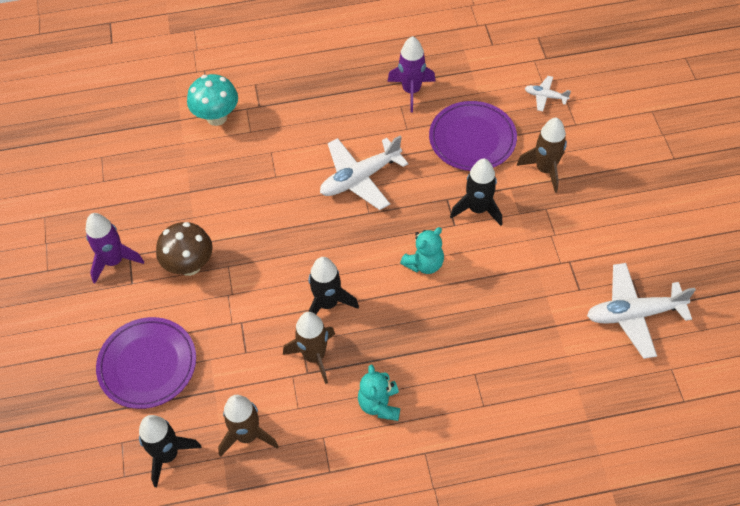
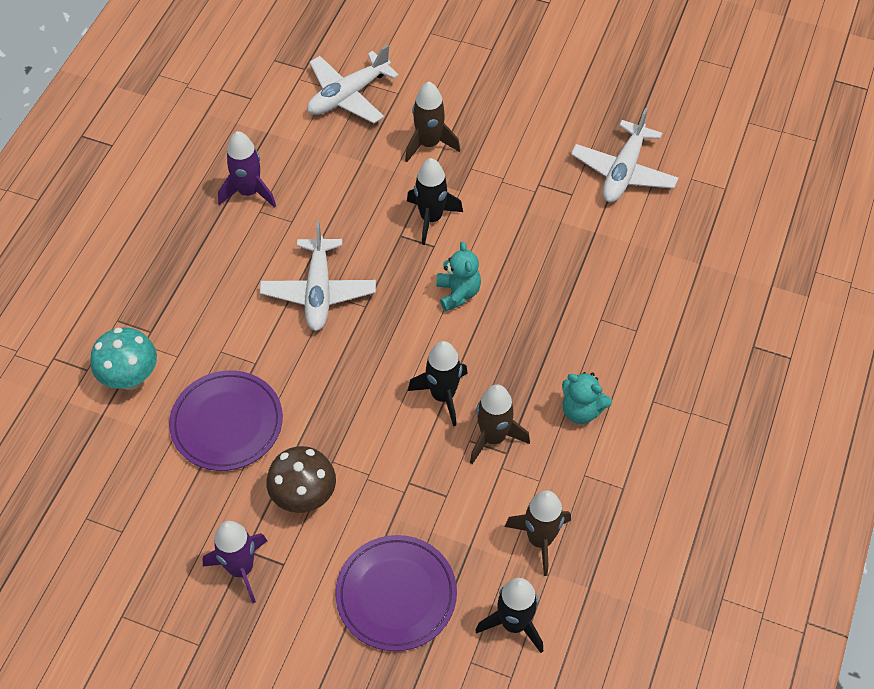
camera: 60 degrees left, 0 degrees up
purple plate [429,101,517,171] -> purple plate moved to [169,370,283,471]
white plane [525,76,571,112] -> white plane [307,44,399,124], size x1.99

